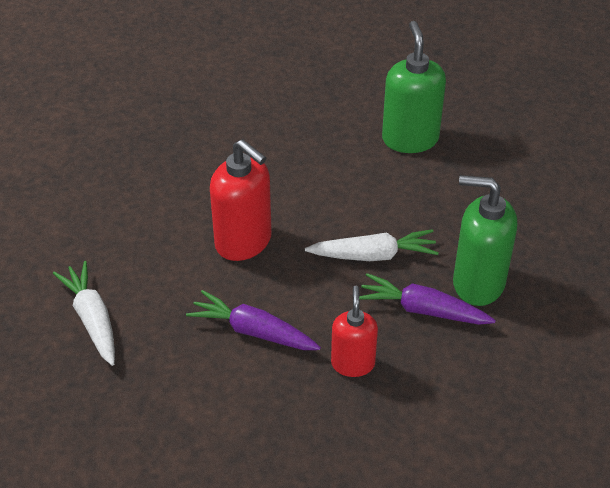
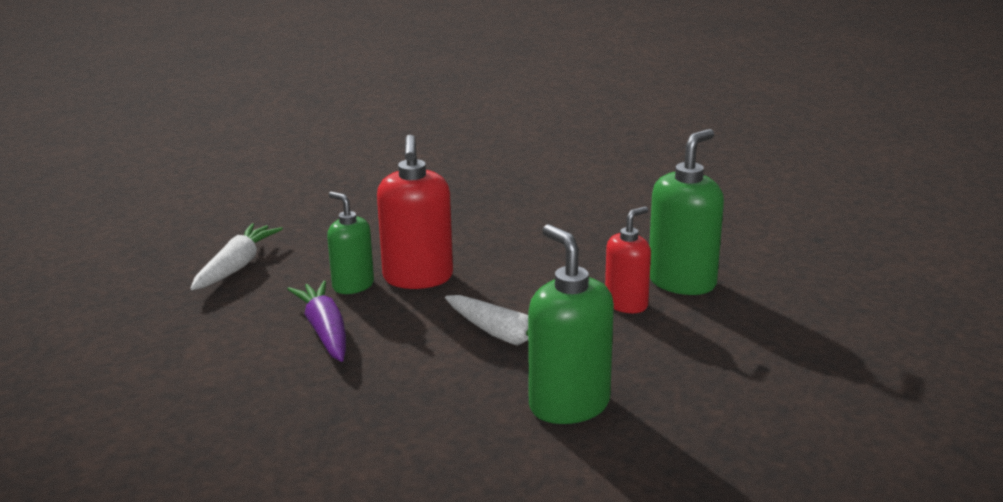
camera: 45 degrees right, 20 degrees down
red soap dispenser [331,286,378,377] -> red soap dispenser moved to [605,207,651,313]
purple carrot [359,273,496,325] -> none
none -> green soap dispenser [327,192,374,294]

